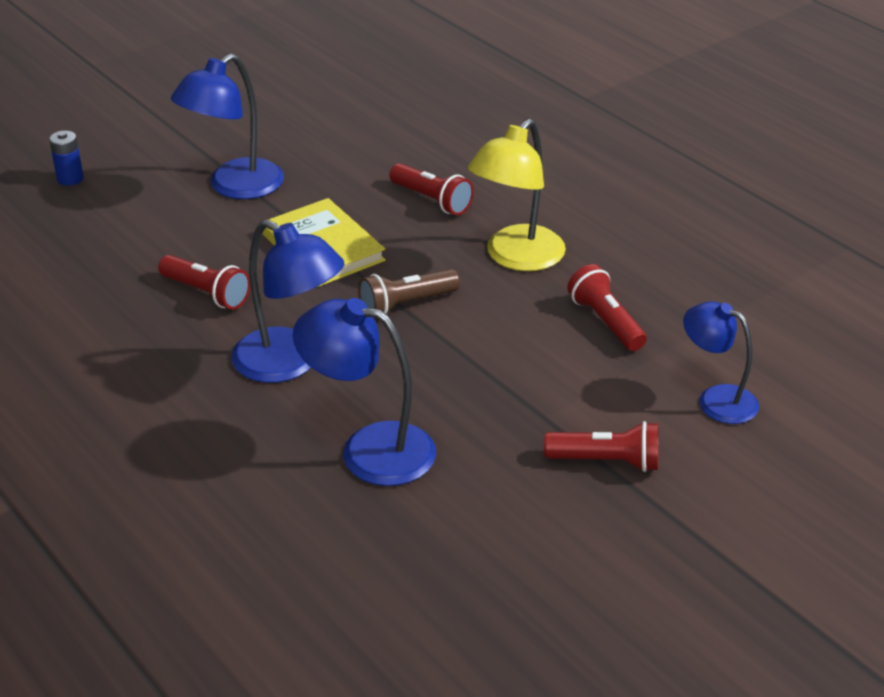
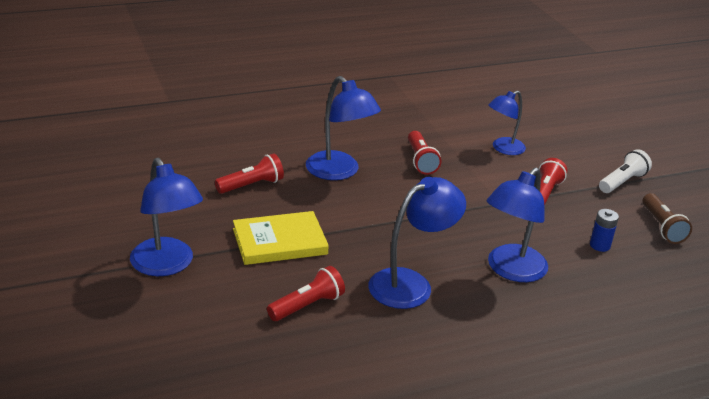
camera: 75 degrees left, 5 degrees down
blue battery [49,131,84,186] -> blue battery moved to [590,209,619,252]
brown flashlight [358,269,460,318] -> brown flashlight moved to [642,193,692,244]
yellow lamp [468,119,566,271] -> blue lamp [306,76,381,180]
red flashlight [567,264,647,351] -> red flashlight turned 90 degrees counterclockwise [408,131,441,175]
none -> white flashlight [599,149,652,193]

